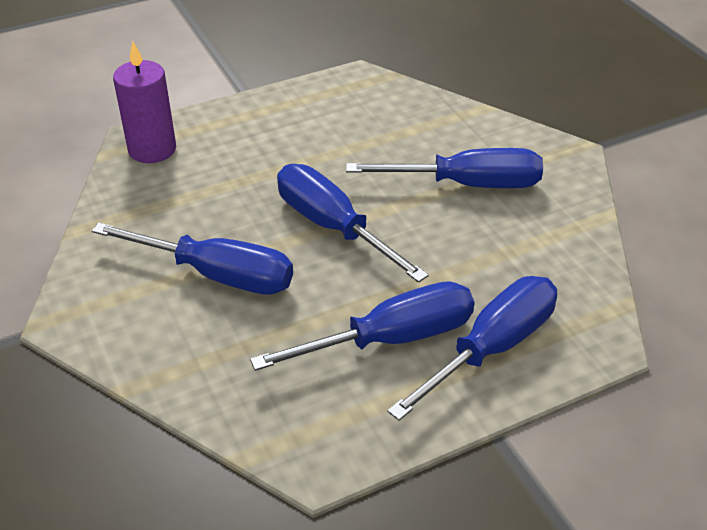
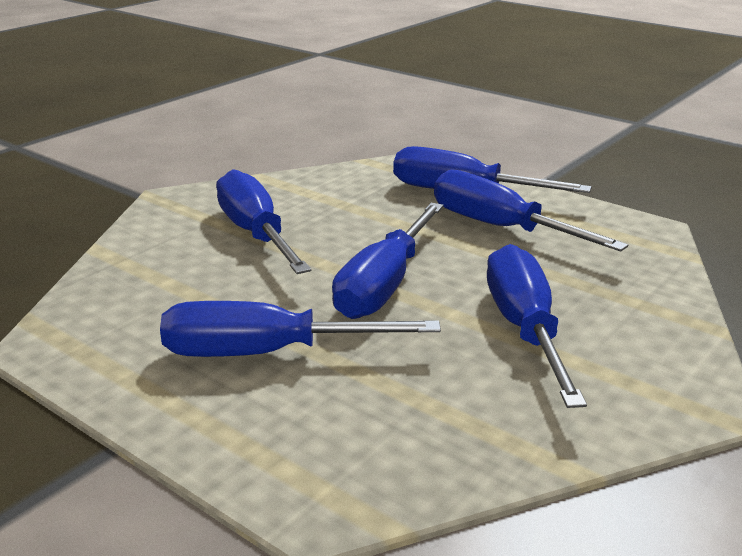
camera: 115 degrees left, 15 degrees down
purple candle [113,41,176,163] -> none
none -> blue screwdriver [160,301,441,357]

